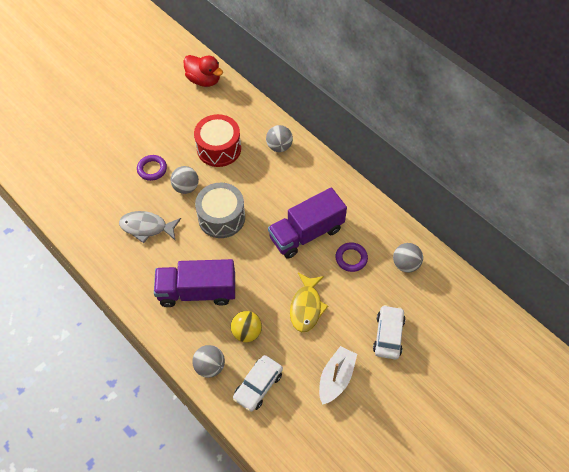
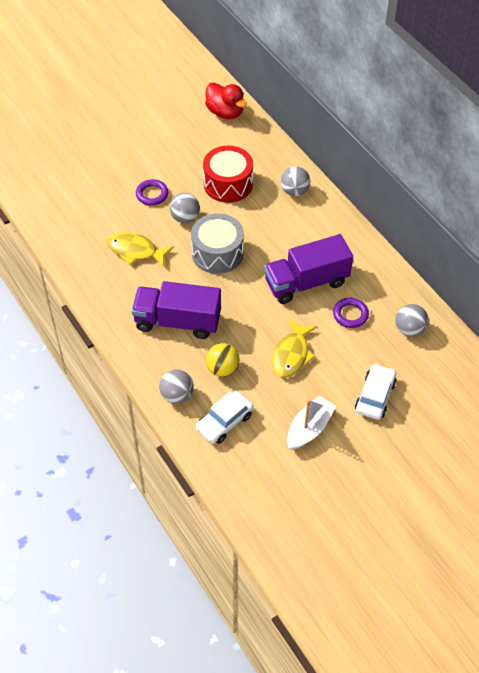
camera: 10 degrees right, 5 degrees down
grey fish [119,211,181,243] -> yellow fish [107,232,174,267]

